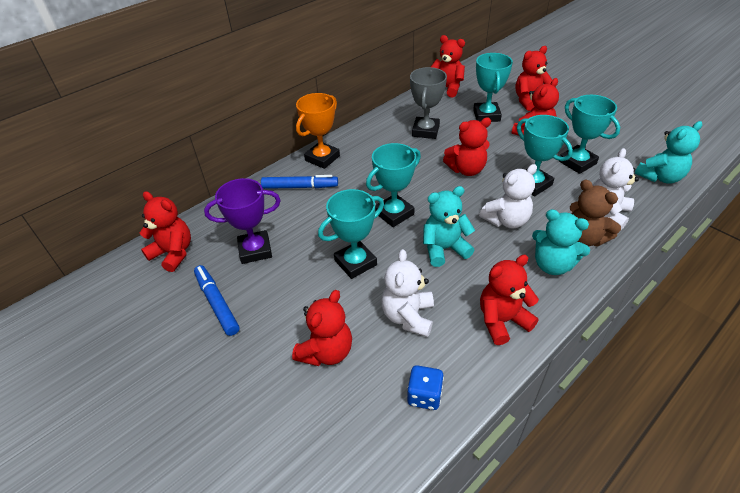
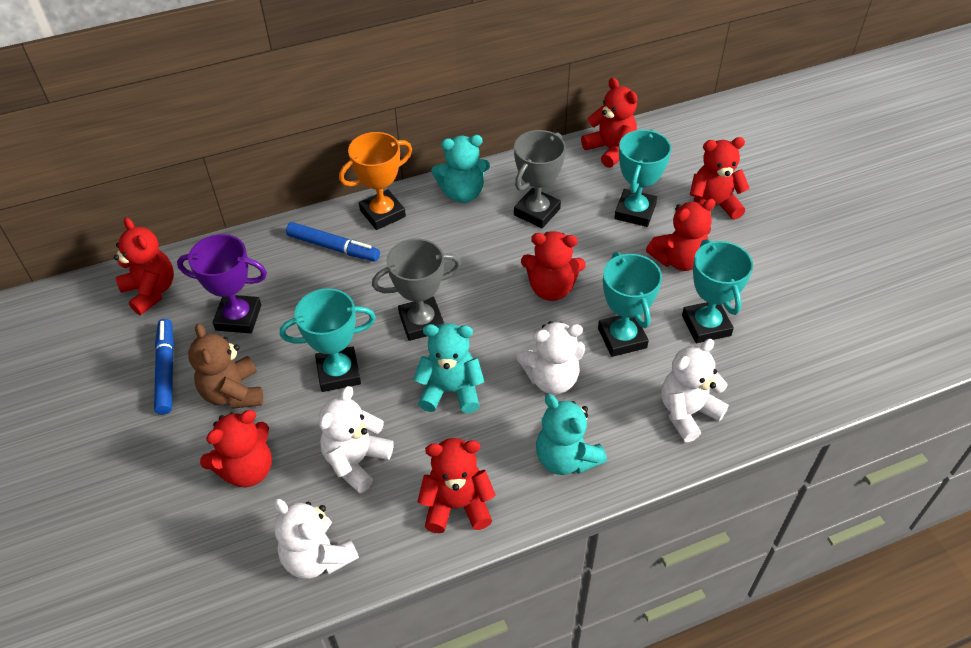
camera: 20 degrees right, 5 degrees up
turquoise trophy [366,143,421,227] -> grey trophy [372,239,461,341]
blue dice [407,365,444,410] -> white teddy bear [274,499,359,579]
brown teddy bear [570,180,621,247] -> brown teddy bear moved to [188,323,263,409]
turquoise teddy bear [635,121,702,184] -> turquoise teddy bear moved to [431,135,490,203]

